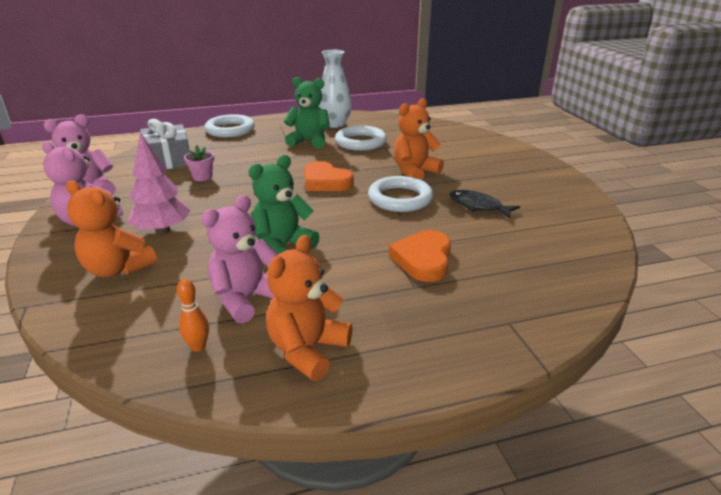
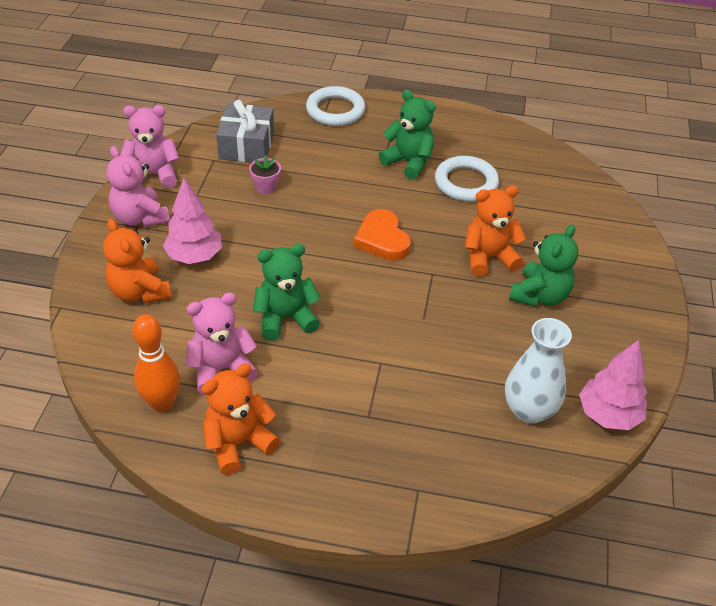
camera: 25 degrees right, 15 degrees up
orange bowling pin [177,279,209,352] -> orange bowling pin [133,314,180,413], size x1.88
white vase [318,50,352,128] -> white vase moved to [505,318,572,424]
white ring [368,176,433,212] -> none
orange heart [389,230,451,282] -> none
black fish [449,190,520,218] -> none
none -> green teddy bear [509,225,578,307]
none -> pink tree [579,340,647,430]

